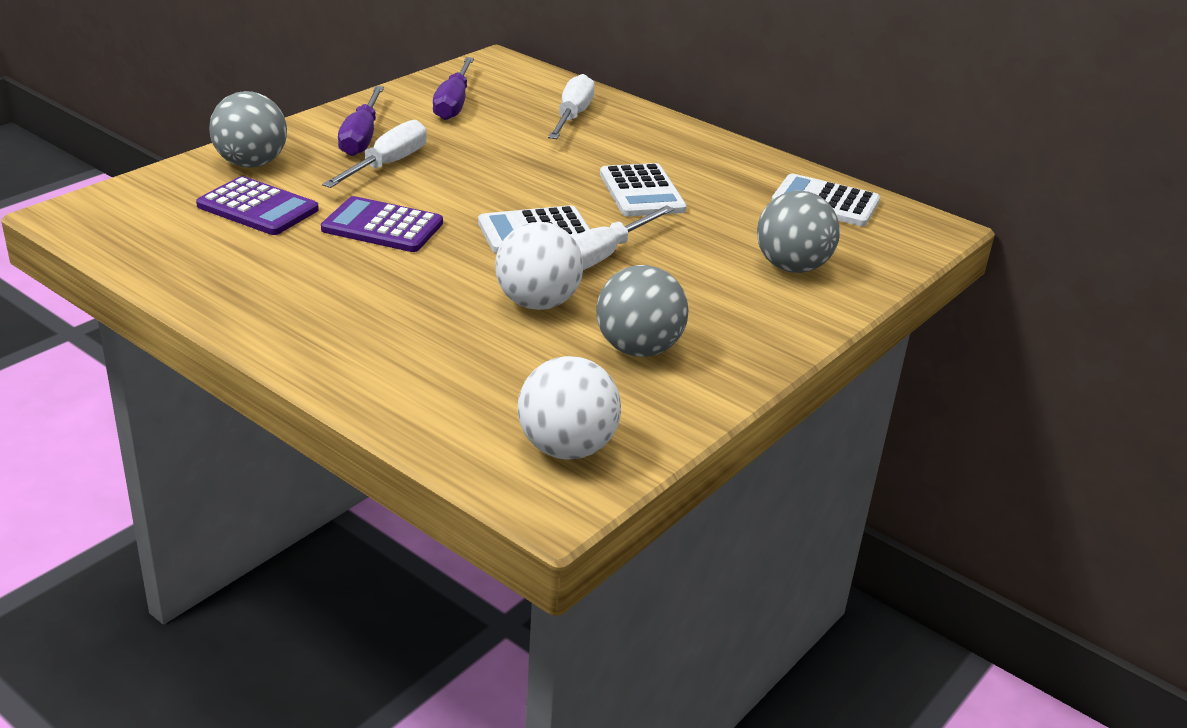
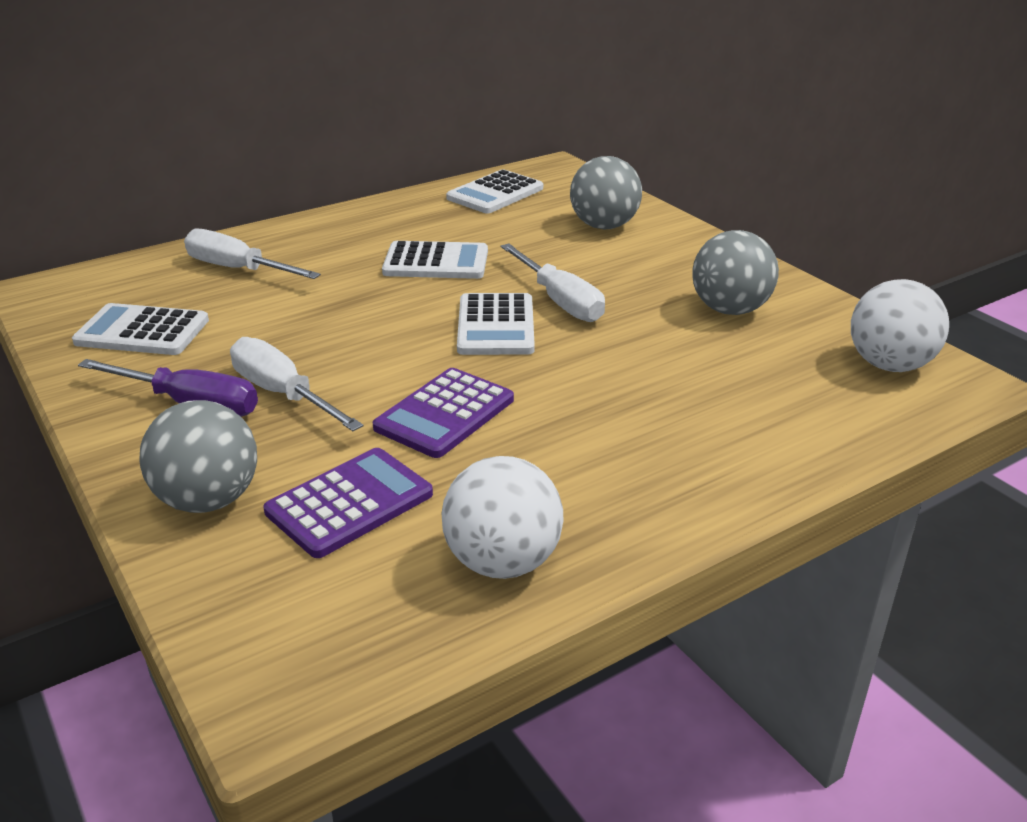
camera: 70 degrees left, 0 degrees up
purple screwdriver [433,57,474,120] -> white calculator [72,303,209,355]
white ball [495,222,583,310] -> white ball moved to [442,456,564,579]

